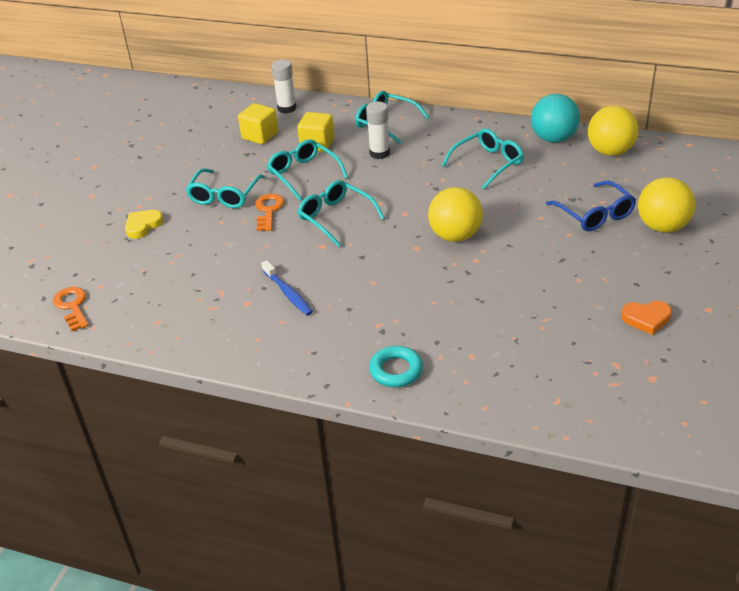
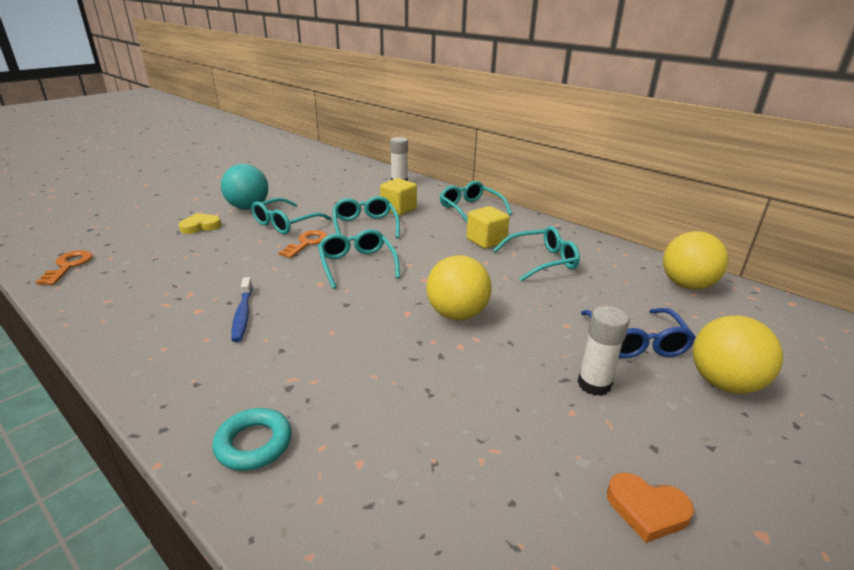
camera: 20 degrees right, 10 degrees down
yellow cube [238,103,278,144] -> yellow cube moved to [467,206,509,249]
white glue stick [366,101,390,159] -> white glue stick moved to [577,306,630,396]
turquoise ball [531,94,580,143] -> turquoise ball moved to [221,164,268,210]

